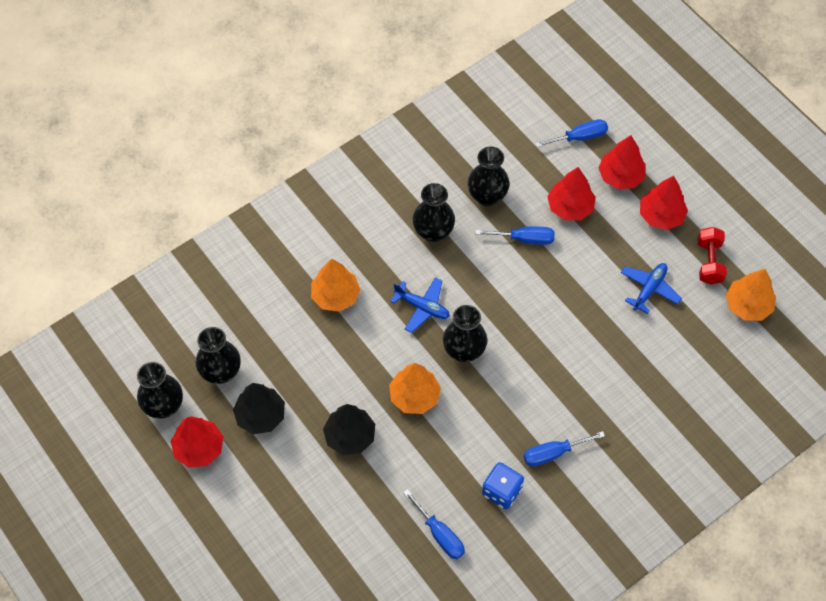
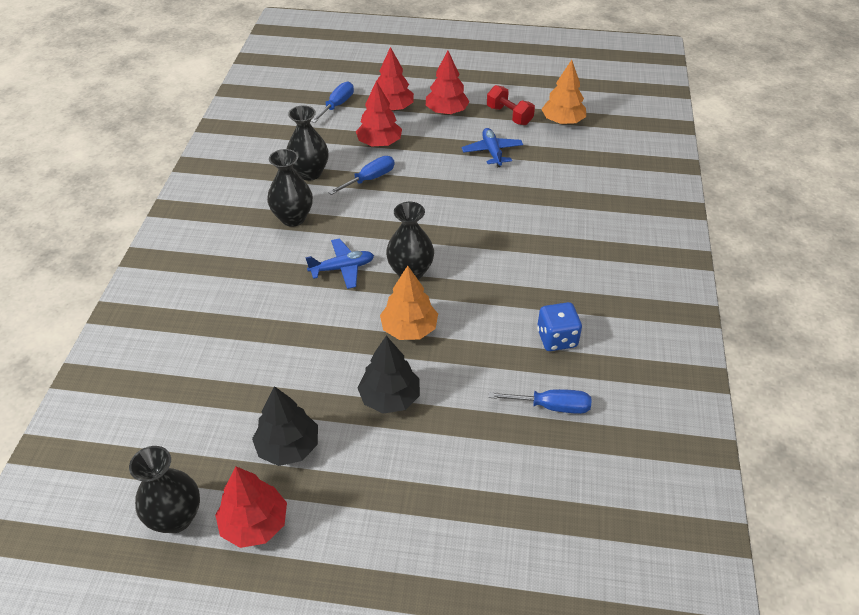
camera: 45 degrees left, 15 degrees down
black vase [196,327,241,384] -> none
orange tree [311,259,360,312] -> none
blue screwdriver [524,431,605,466] -> none

